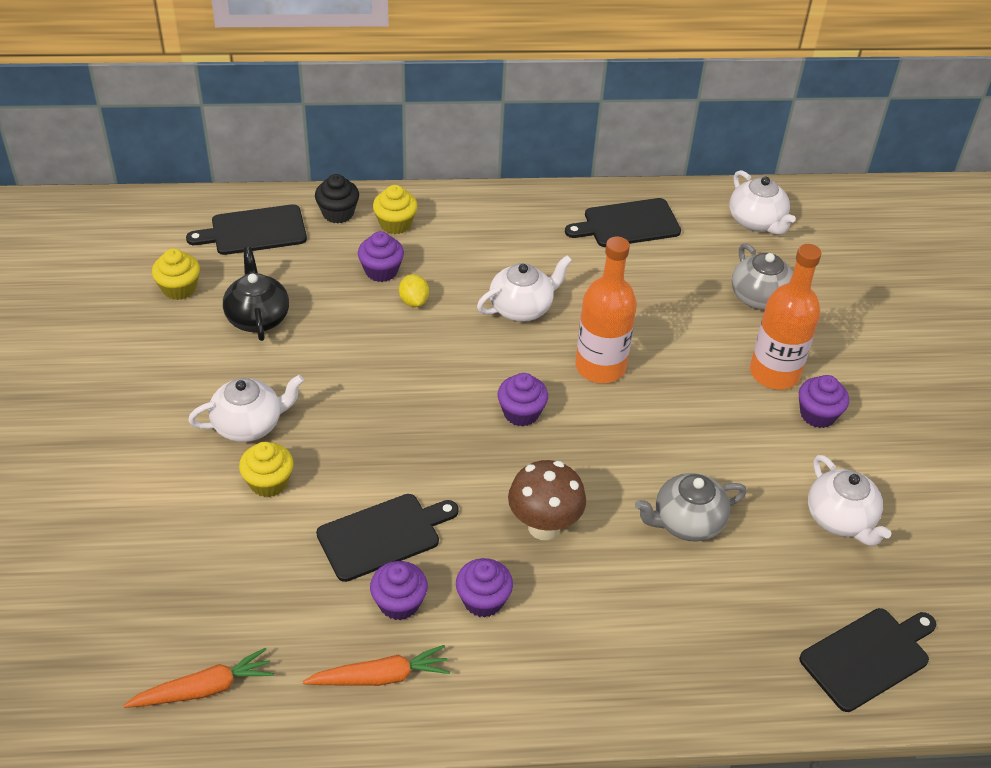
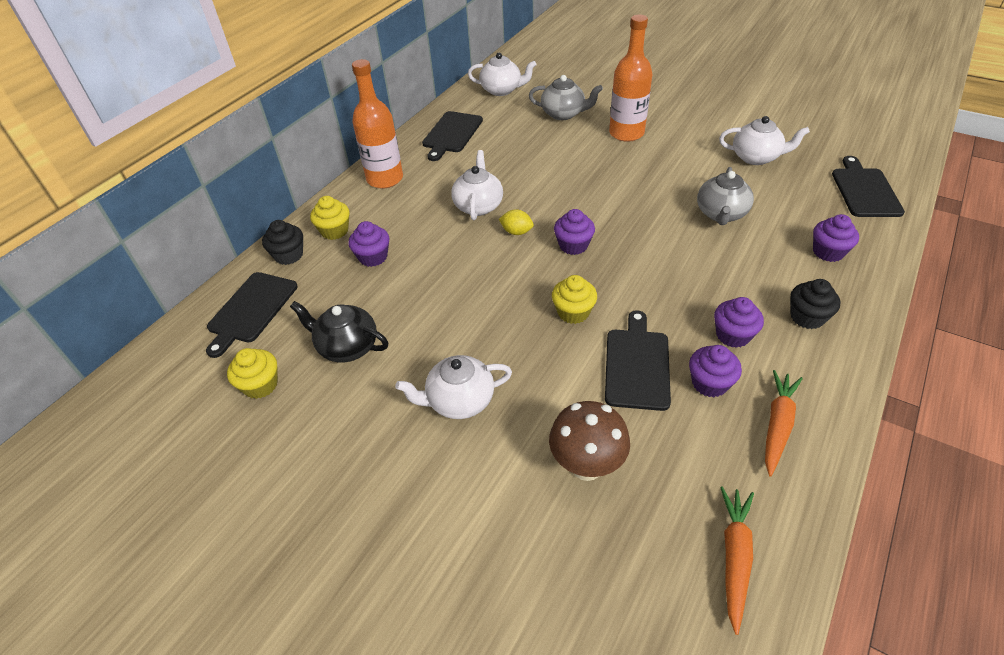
camera: 50 degrees left, 0 degrees up
white teapot [188,375,304,442] -> white teapot turned 120 degrees counterclockwise [395,355,512,419]
yellow cupcake [239,442,293,497] -> yellow cupcake moved to [552,275,597,324]
yellow lemon [399,274,429,307] -> yellow lemon moved to [499,209,534,235]
brown mushroom [508,460,586,540] -> brown mushroom moved to [549,401,630,481]
orange bottle [576,236,637,383] -> orange bottle moved to [352,59,403,189]
purple cupcake [799,375,849,428] -> purple cupcake moved to [813,214,859,262]
none -> black cupcake [790,279,840,329]

